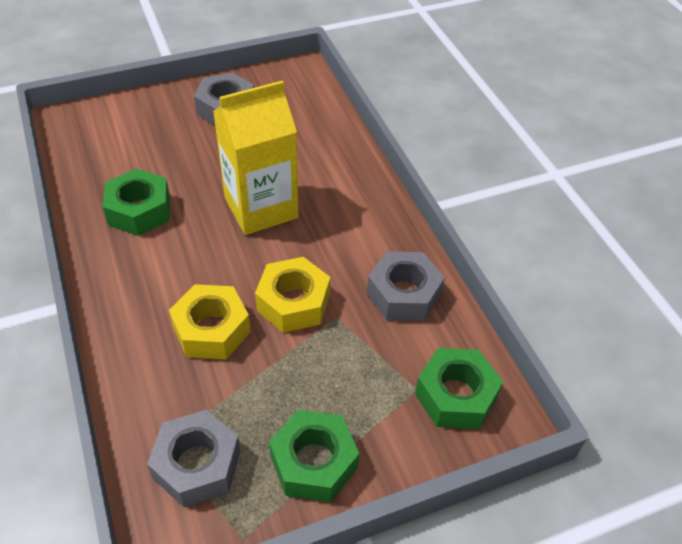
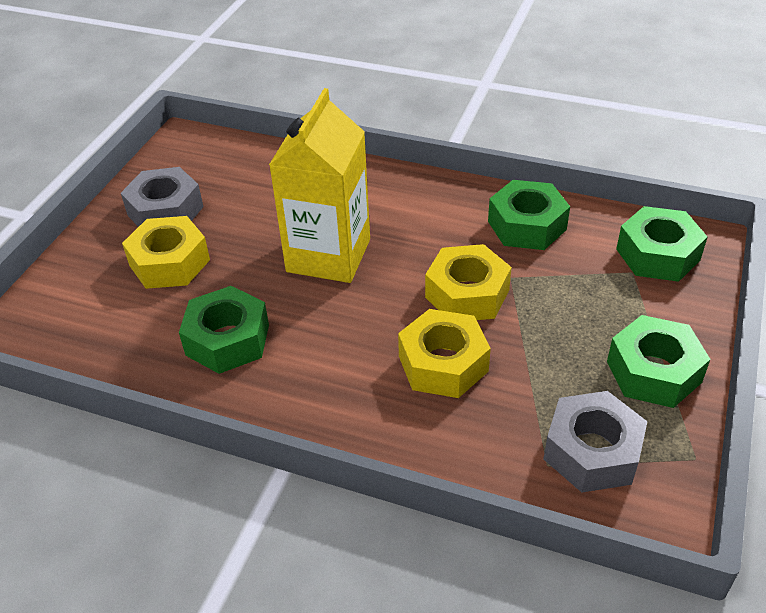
camera: 45 degrees left, 5 degrees down
grey nut [367,251,445,321] -> green nut [488,180,570,250]
none -> yellow nut [122,216,210,289]

